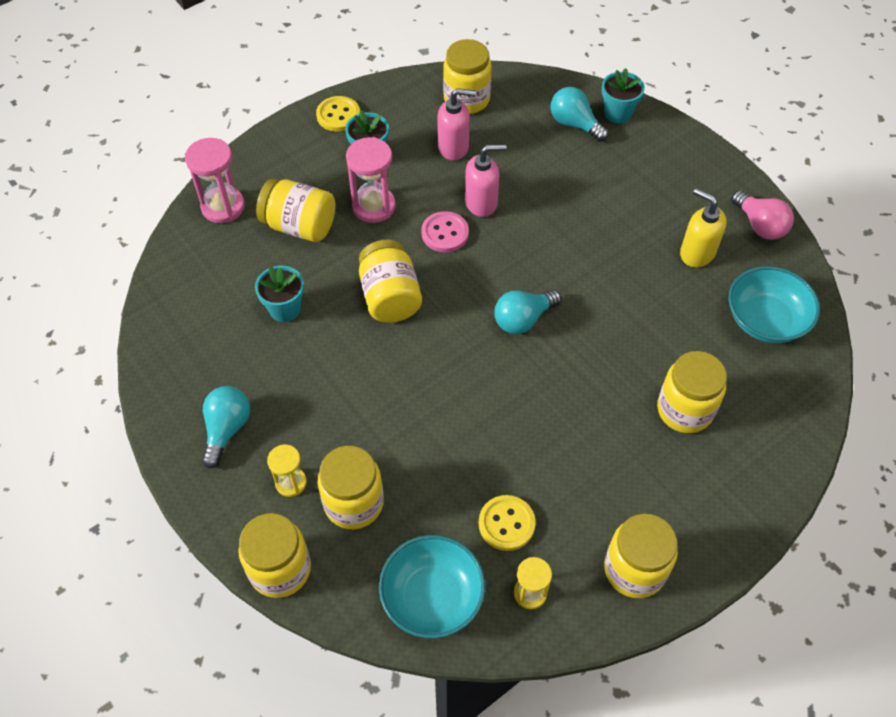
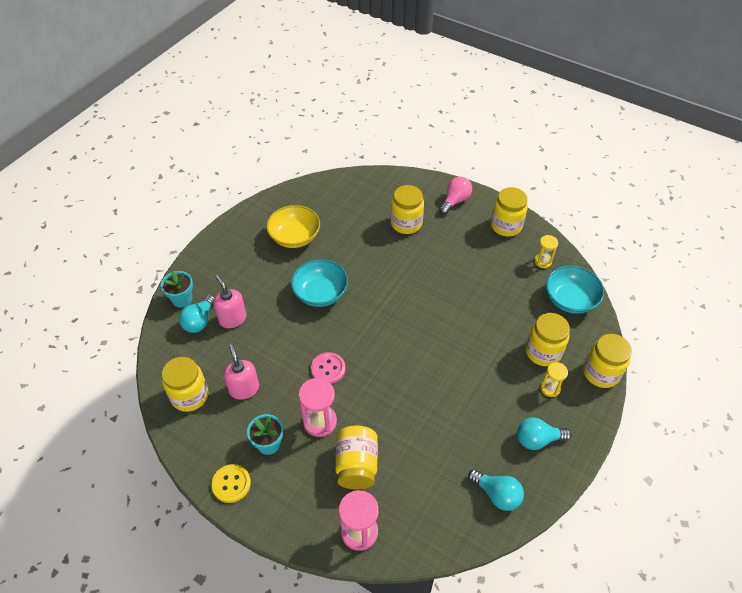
camera: 110 degrees left, 5 degrees down
turquoise flower pot [255,266,304,322] -> none
yellow jar [359,240,422,323] -> none
pink soap dispenser [465,144,507,217] -> pink soap dispenser moved to [214,275,246,328]
yellow button [479,495,536,551] -> none
turquoise light bulb [494,290,561,334] -> turquoise light bulb moved to [468,469,524,511]
yellow soap dispenser [680,188,727,267] -> yellow bowl [266,205,320,248]
turquoise bowl [728,266,820,343] -> turquoise bowl moved to [291,259,348,307]
pink light bulb [731,190,794,240] -> pink light bulb moved to [439,177,472,214]

